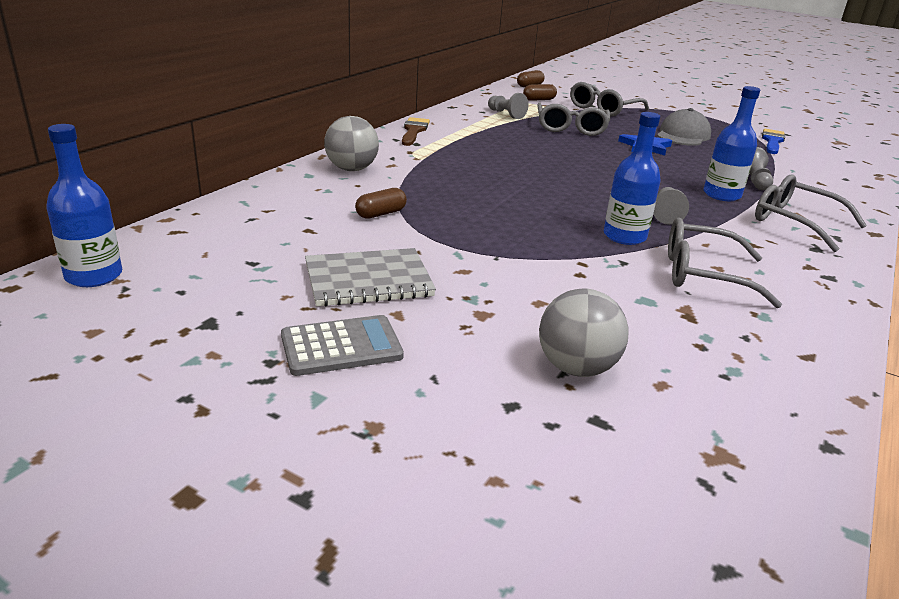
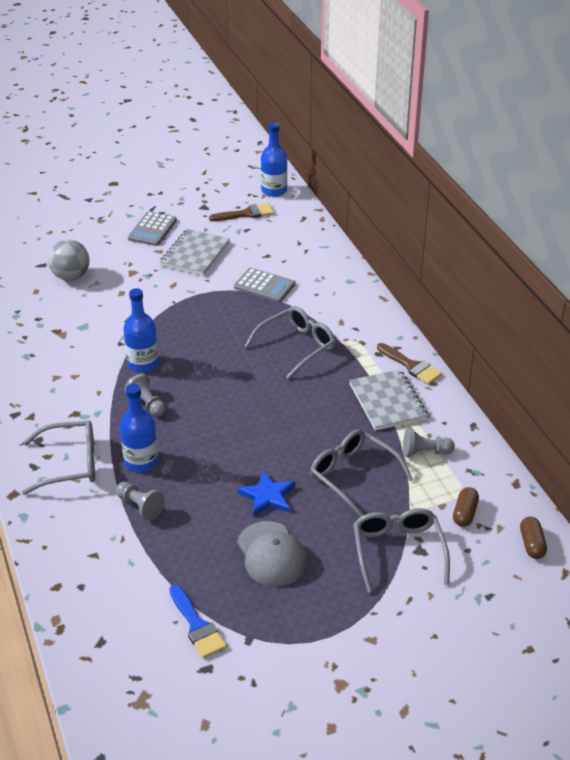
camera: 130 degrees right, 10 degrees up
grey ball [324,116,379,171] -> none
brown capsule [355,188,407,219] -> grey calculator [234,268,295,302]
grey glasses [668,218,782,308] -> grey glasses moved to [244,306,335,379]
none -> brown brush [209,203,274,221]
none -> grey notebook [349,369,428,431]

